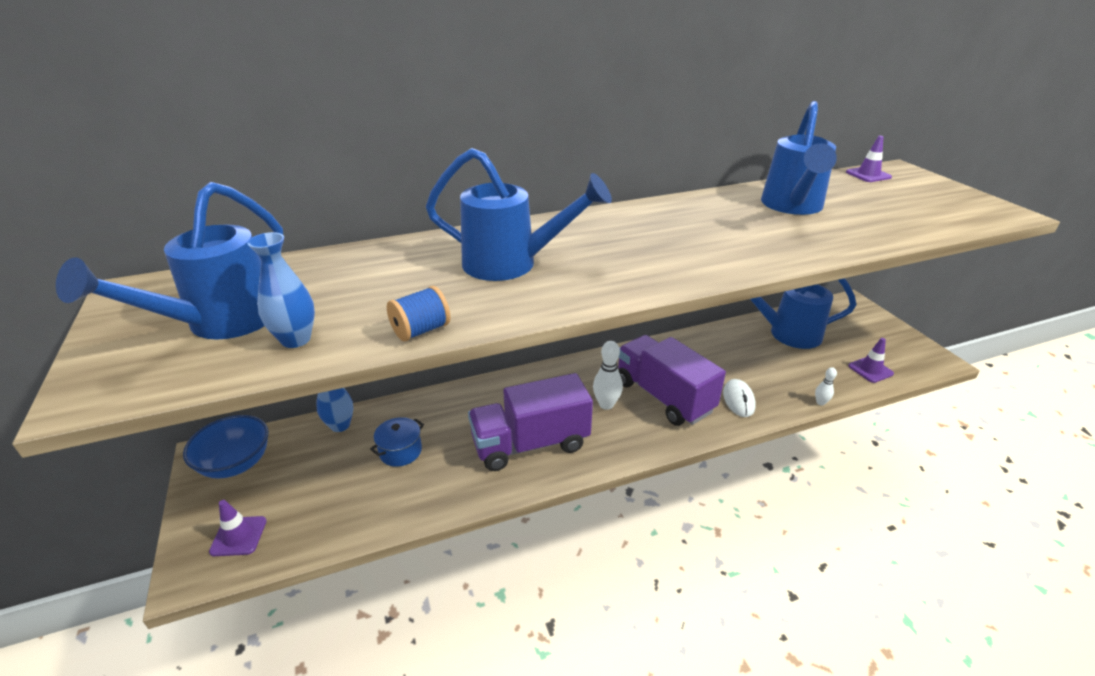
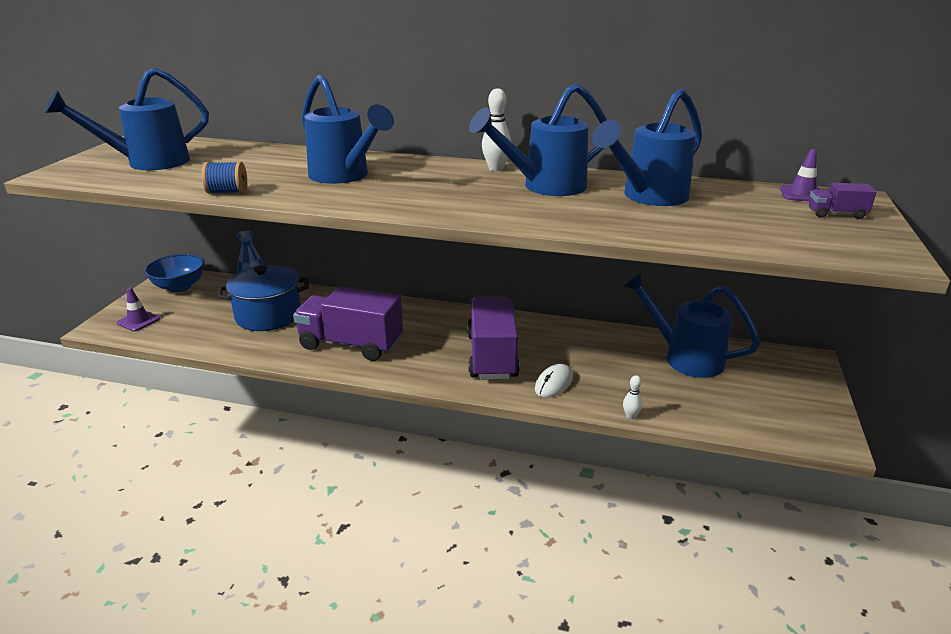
camera: 35 degrees right, 5 degrees down
blue vase [247,232,315,348] -> none
blue pot [370,417,424,467] -> blue pot [217,265,309,331], size x1.89
white bowling pin [593,341,623,410] -> white bowling pin moved to [482,88,511,171]
purple traffic cone [848,338,894,383] -> none
none -> blue watering can [469,83,607,196]
none -> purple truck [809,183,877,219]

